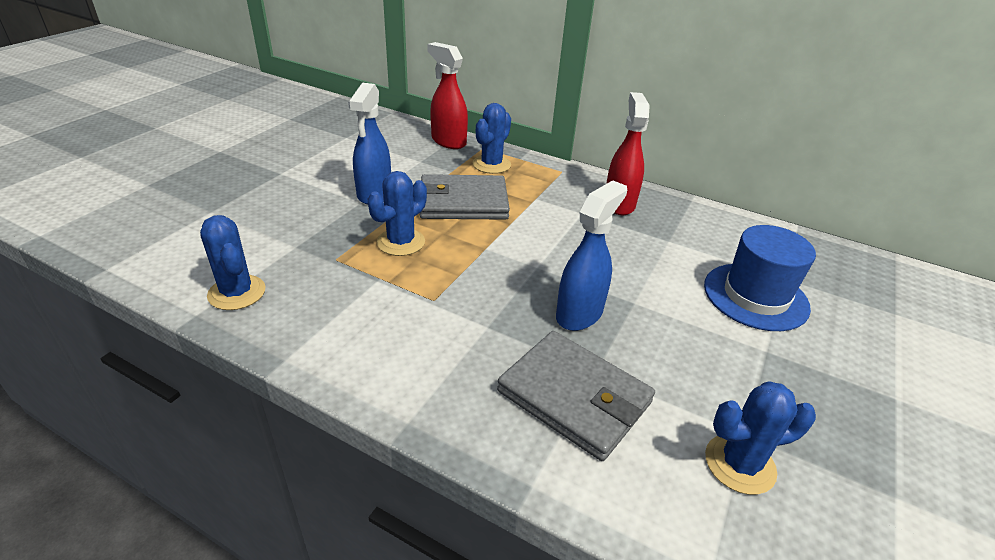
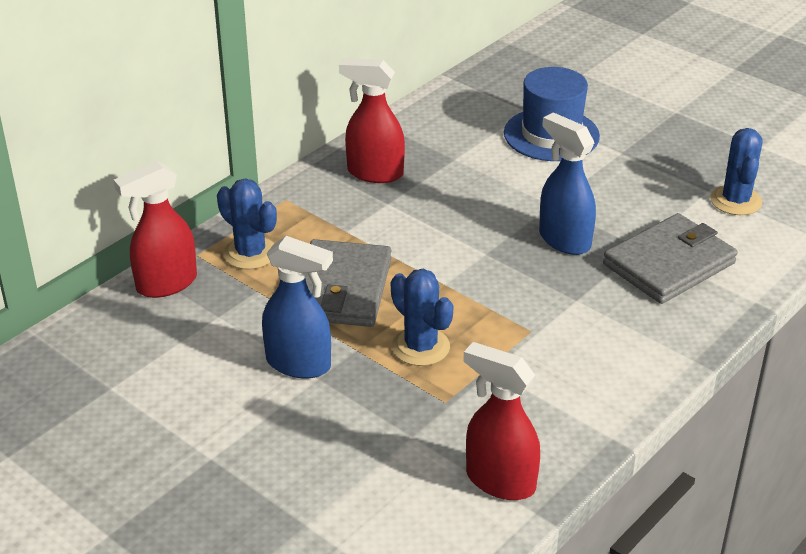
camera: 75 degrees left, 0 degrees up
blue cactus [200,215,266,310] -> red spray bottle [463,342,540,500]

